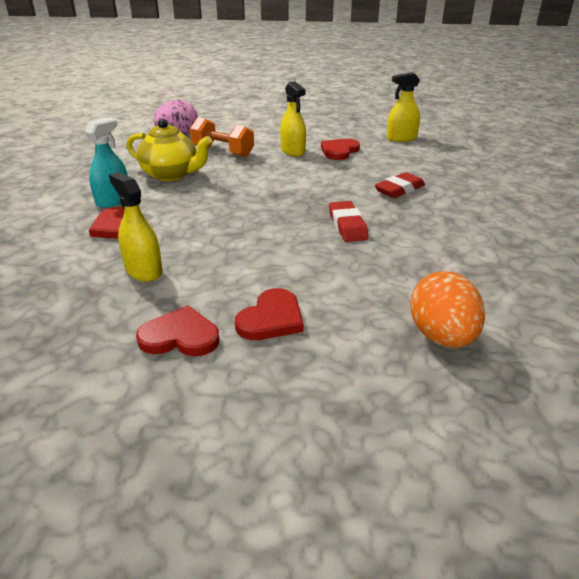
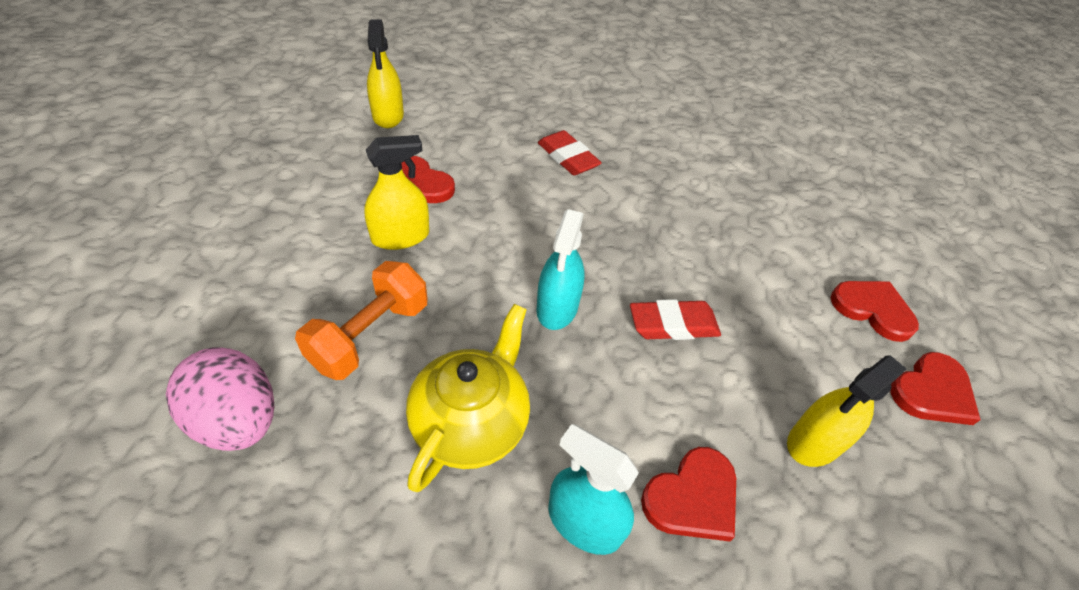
camera: 90 degrees left, 15 degrees up
red heart [136,305,220,356] -> red heart turned 135 degrees counterclockwise [890,352,981,425]
red eraser [329,201,368,242] -> red eraser moved to [630,299,721,340]
orange egg [410,271,485,348] -> none
none -> turquoise spray bottle [536,209,585,330]

